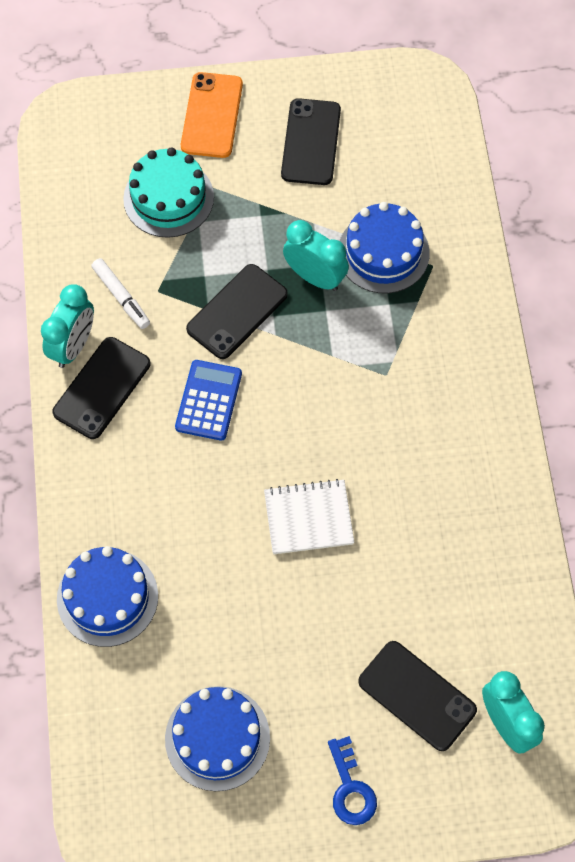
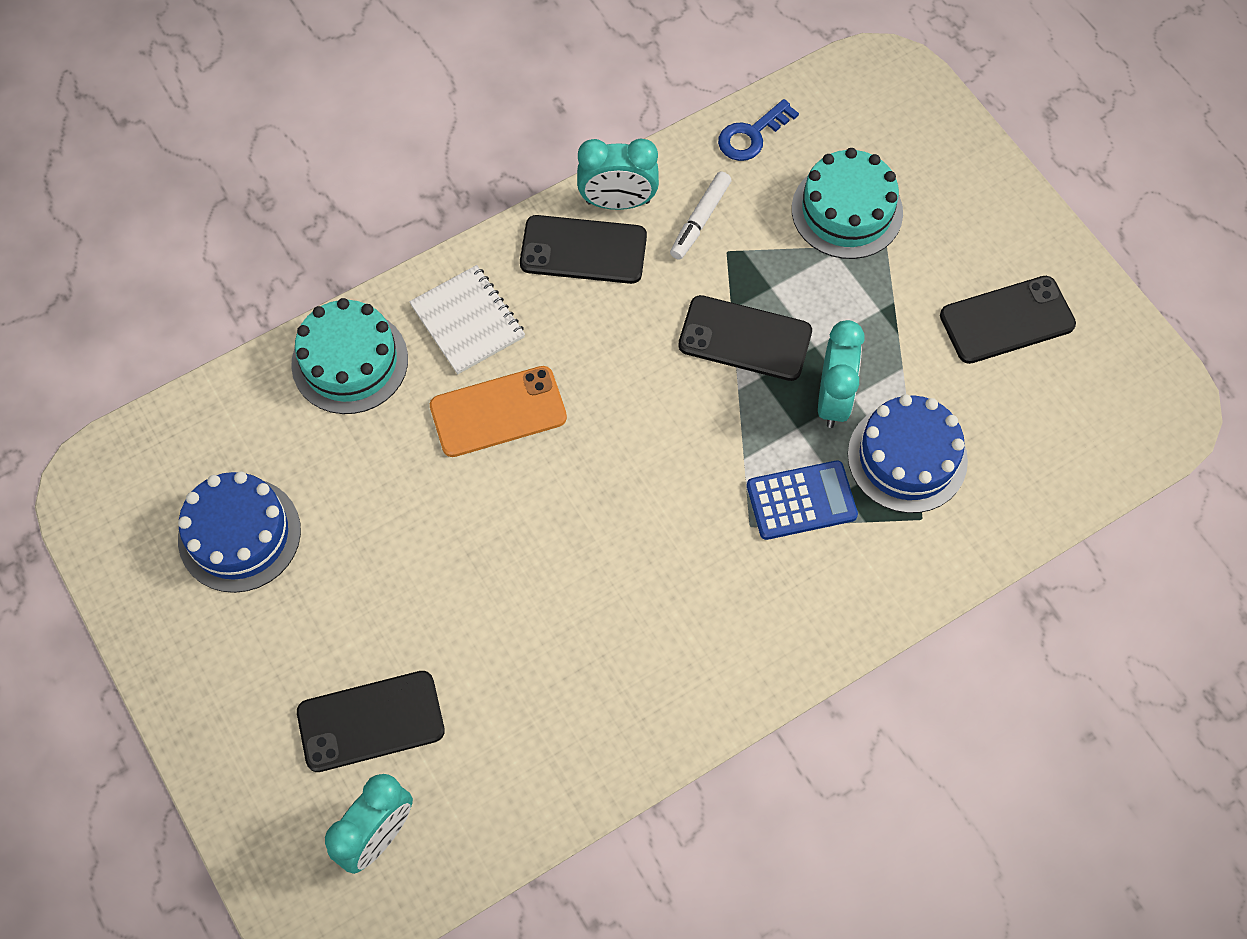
camera: 65 degrees right, 0 degrees up
blue cake [57,546,158,647] -> turquoise cake [291,298,408,414]
blue calculator [175,360,242,441] -> blue calculator moved to [747,460,858,540]
orange phone [181,72,243,158] -> orange phone moved to [430,366,567,457]
white notebook [264,479,354,554] -> white notebook moved to [409,265,525,374]
blue key [328,736,377,825] -> blue key moved to [718,99,799,161]
black phone [358,641,477,751] -> black phone turned 60 degrees clockwise [297,671,445,772]

